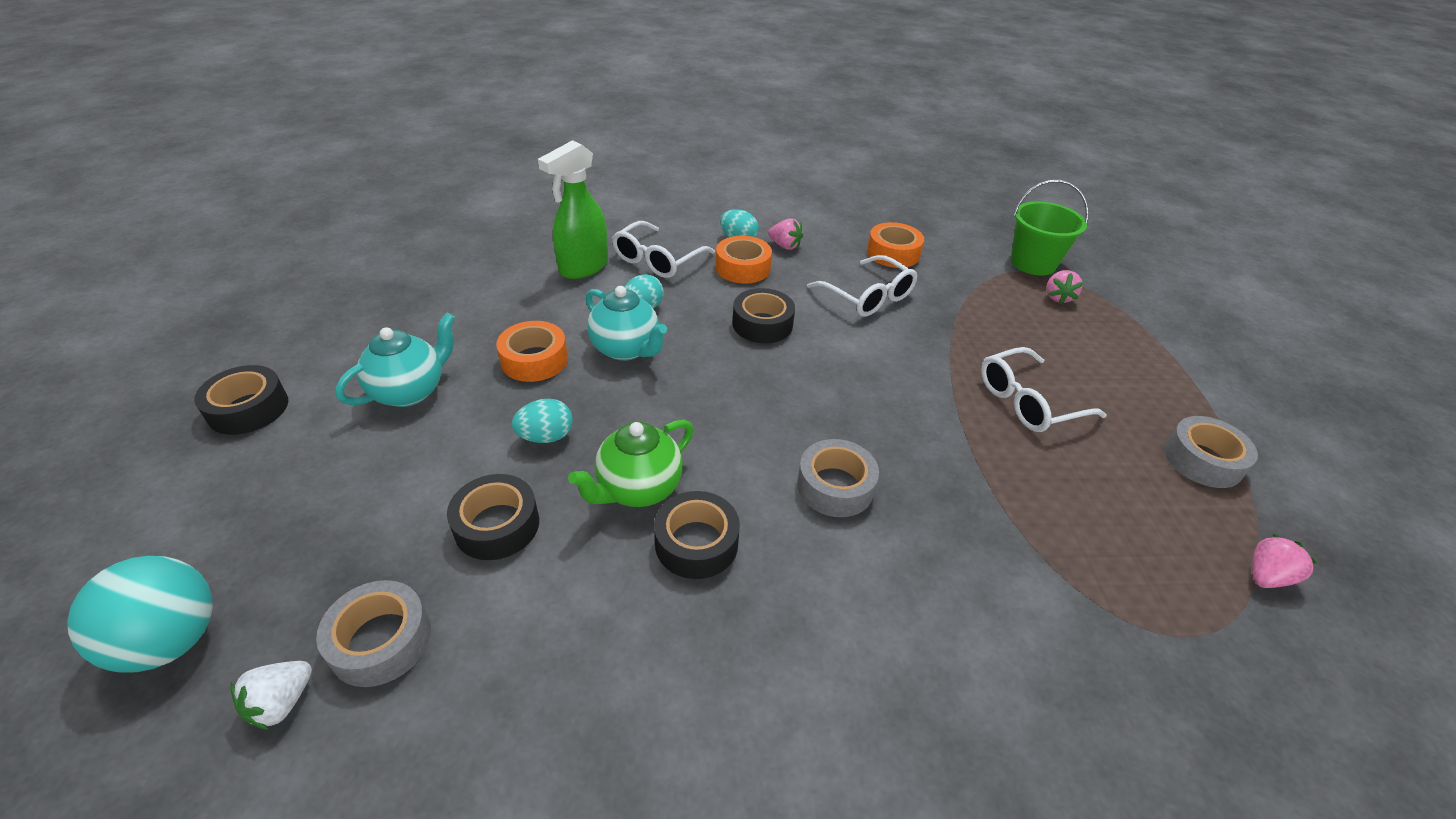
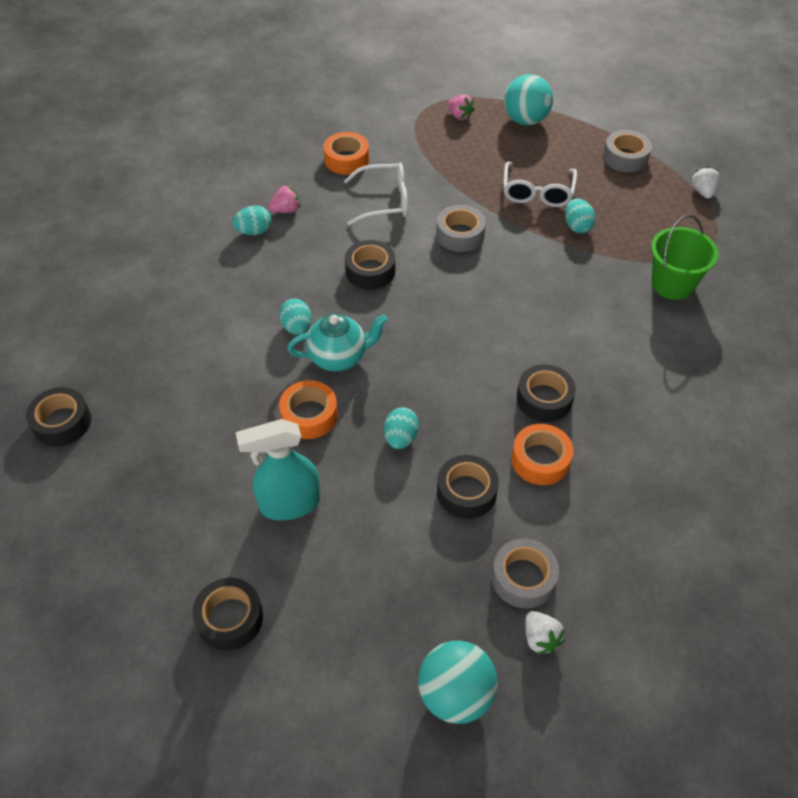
camera: 55 degrees left, 10 degrees up
turquoise teapot [335,313,455,407] -> turquoise spray bottle [236,419,320,521]
green spray bottle [538,140,608,279] -> none
green teapot [568,420,694,507] -> none
white glasses [612,221,715,278] -> none
orange tape [716,236,772,284] -> orange tape moved to [511,424,574,485]
grey tape [797,439,879,517] -> grey tape moved to [436,205,486,252]
green bucket [1011,180,1089,276] -> green bucket moved to [651,214,719,300]
pink strawberry [1252,534,1317,588] -> white strawberry [691,166,720,199]
none -> black tape [26,387,91,446]
none -> turquoise ball [504,74,553,126]
none -> turquoise egg [565,199,596,233]

